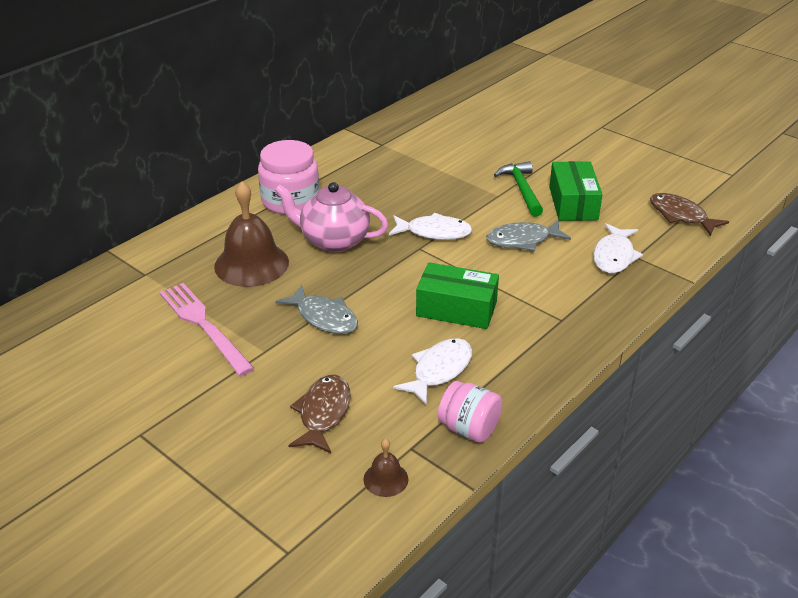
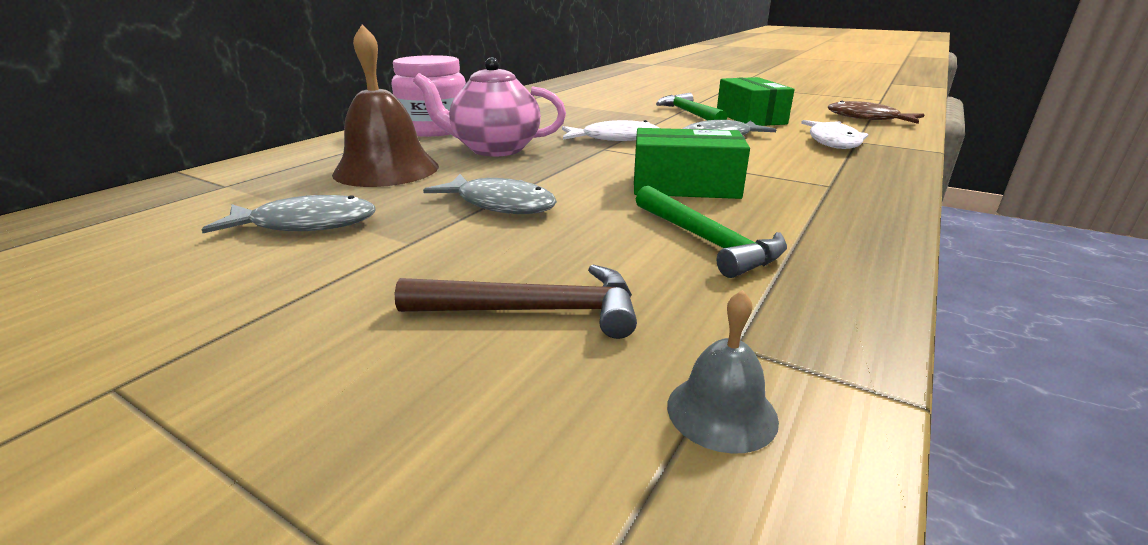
camera: 10 degrees left, 10 degrees down
pink fork [159,283,254,376] -> grey fish [201,195,376,233]
brown fish [288,375,351,453] -> brown hammer [395,265,637,339]
brown bell [363,439,409,497] -> grey bell [667,290,779,454]
white fish [393,338,472,406] -> green hammer [636,186,787,278]
pink jar [438,381,502,443] -> none

